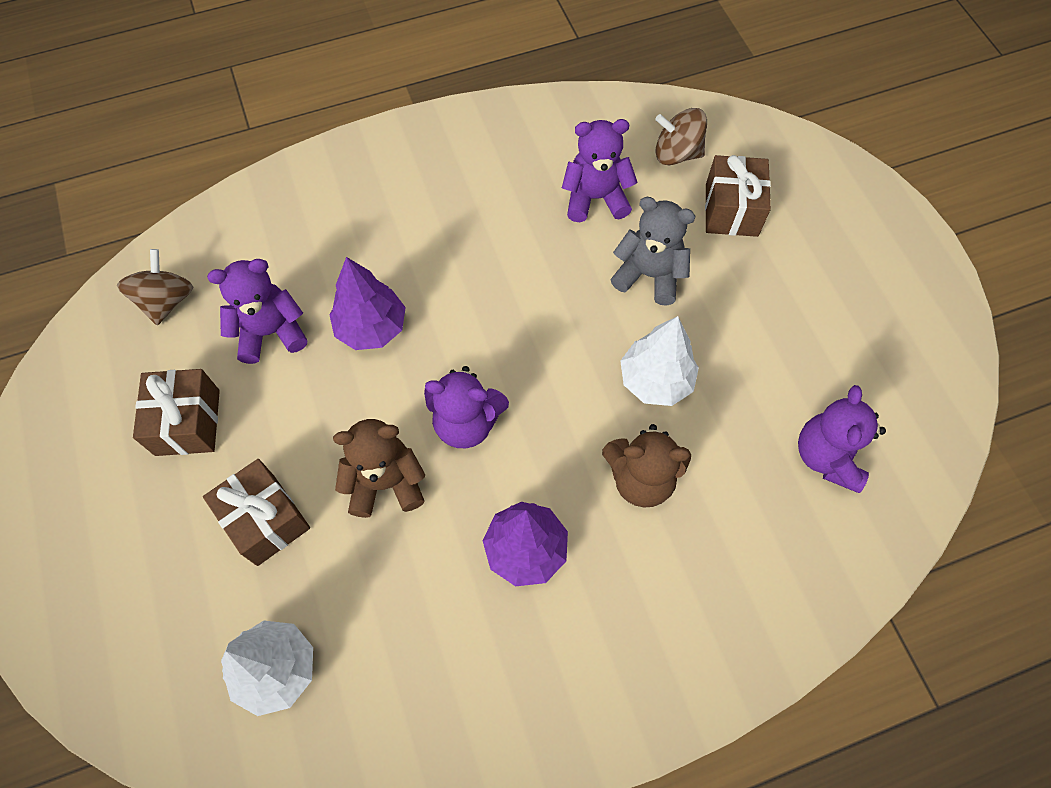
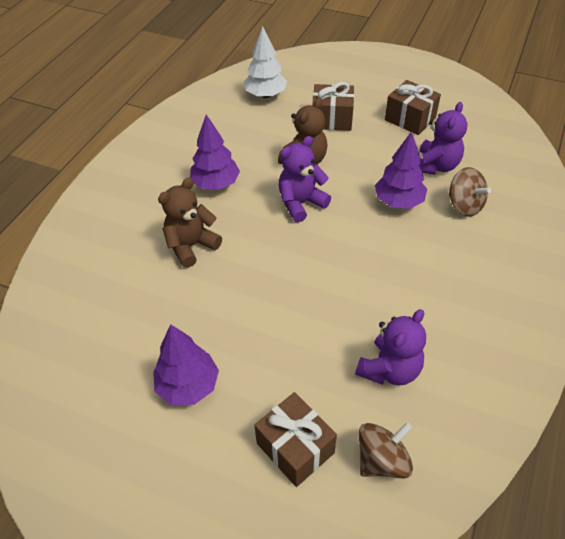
camera: 135 degrees right, 15 degrees down
brown spinning top [117,249,193,325] -> brown spinning top moved to [449,167,491,217]
grey teddy bear [610,197,695,306] -> none
white tree [620,316,699,406] -> none
purple teddy bear [798,385,886,493] -> none
none -> purple tree [153,324,219,405]

